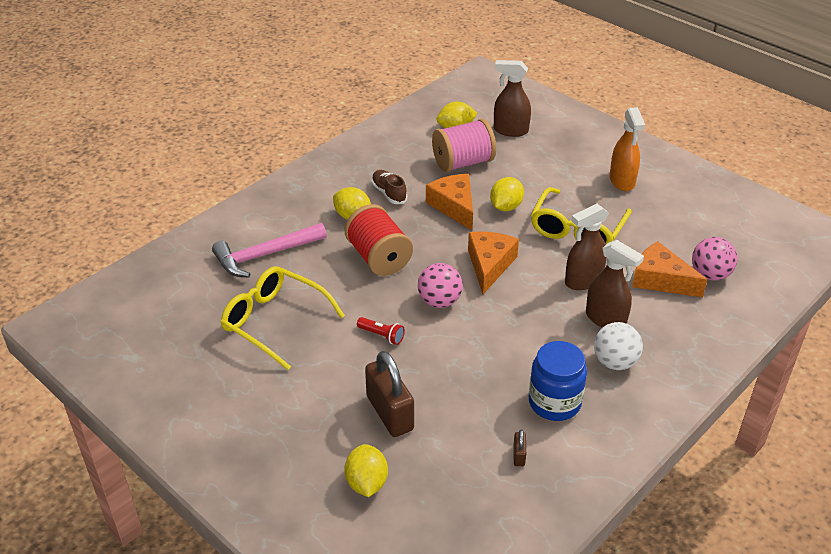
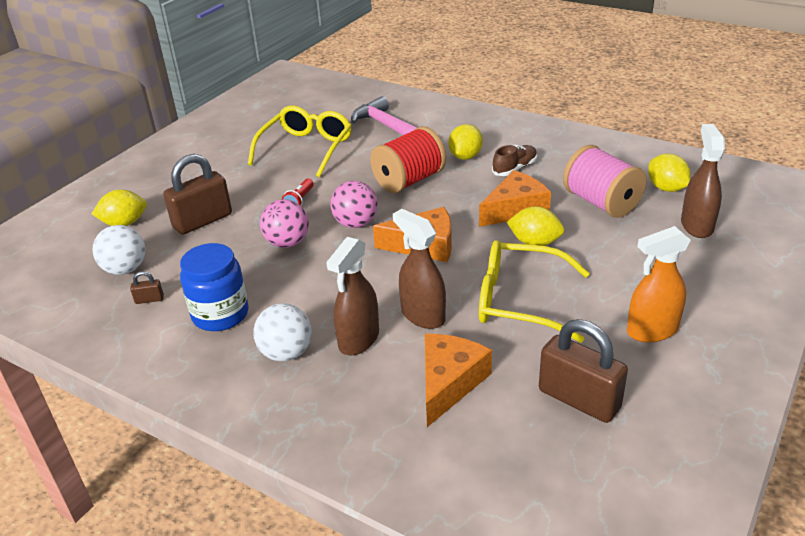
camera: 80 degrees right, 5 degrees down
pink ball [692,237,738,281] -> pink ball moved to [260,199,309,248]
none -> white ball [92,225,145,275]
none -> brown padlock [539,319,628,423]

